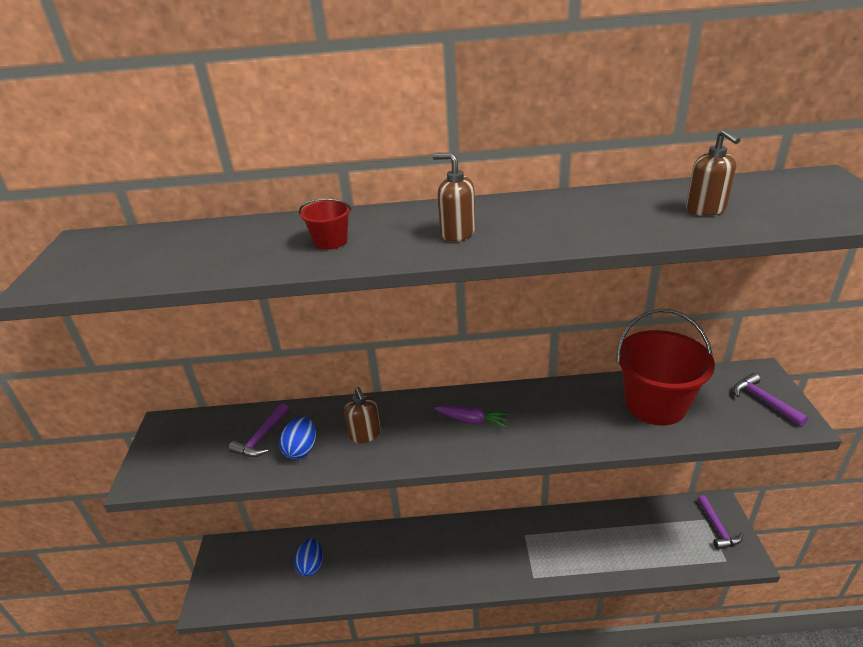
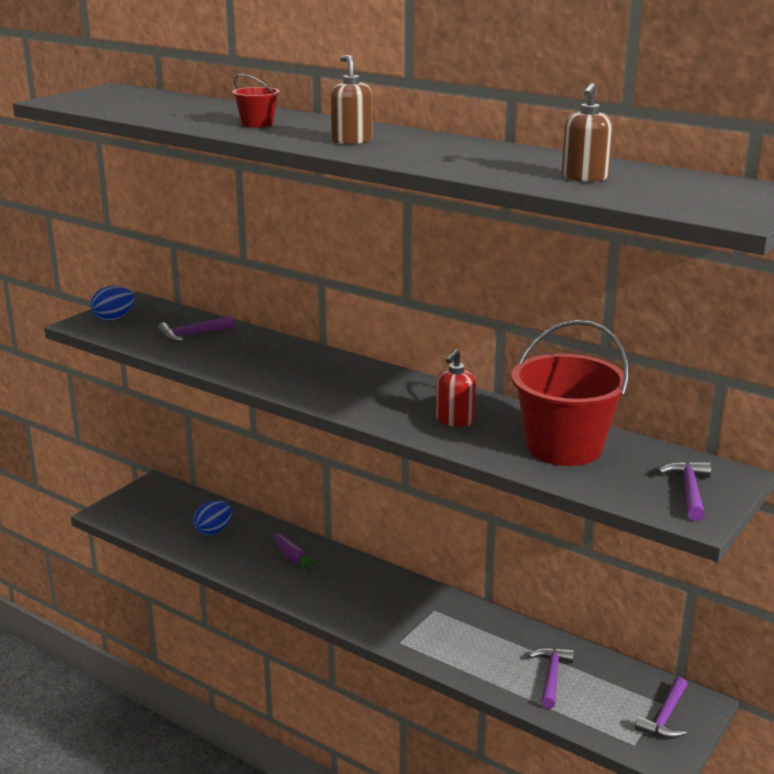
camera: 35 degrees right, 10 degrees down
blue egg [279,417,316,460] -> blue egg moved to [91,286,134,321]
brown soap dispenser [344,387,381,443] -> none
purple carrot [434,406,510,428] -> purple carrot moved to [274,533,322,573]
none -> red soap dispenser [436,349,476,427]
none -> purple hammer [529,647,574,709]

